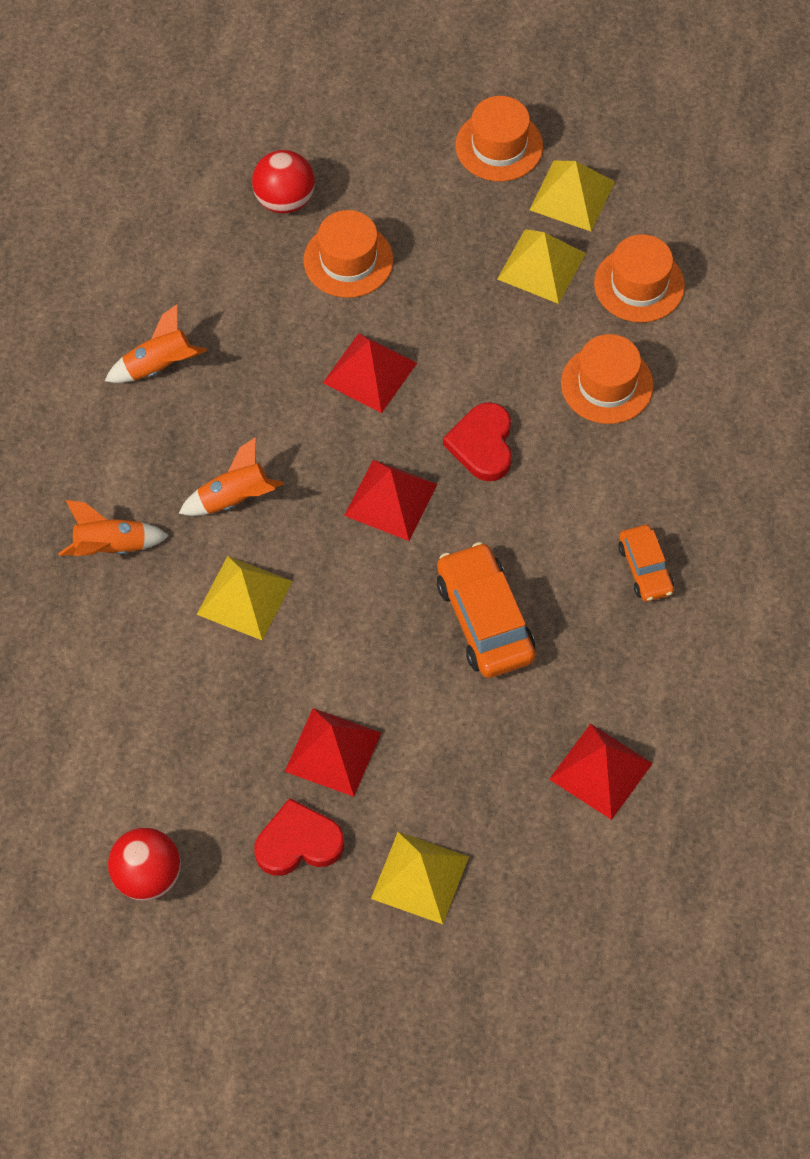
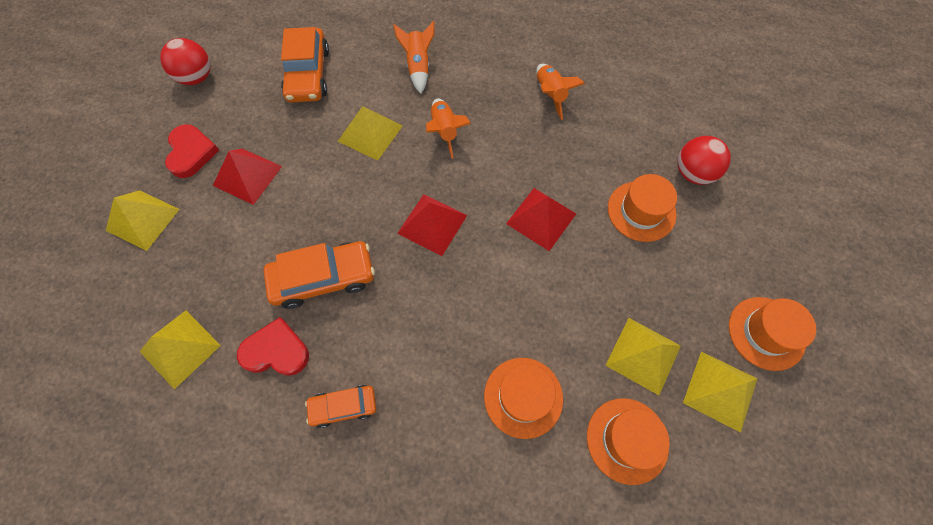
camera: 95 degrees right, 5 degrees up
red heart [443,402,512,481] -> red heart moved to [237,317,309,376]
red pyramid [549,724,653,820] -> yellow pyramid [140,310,221,389]
none -> orange car [281,27,329,102]

